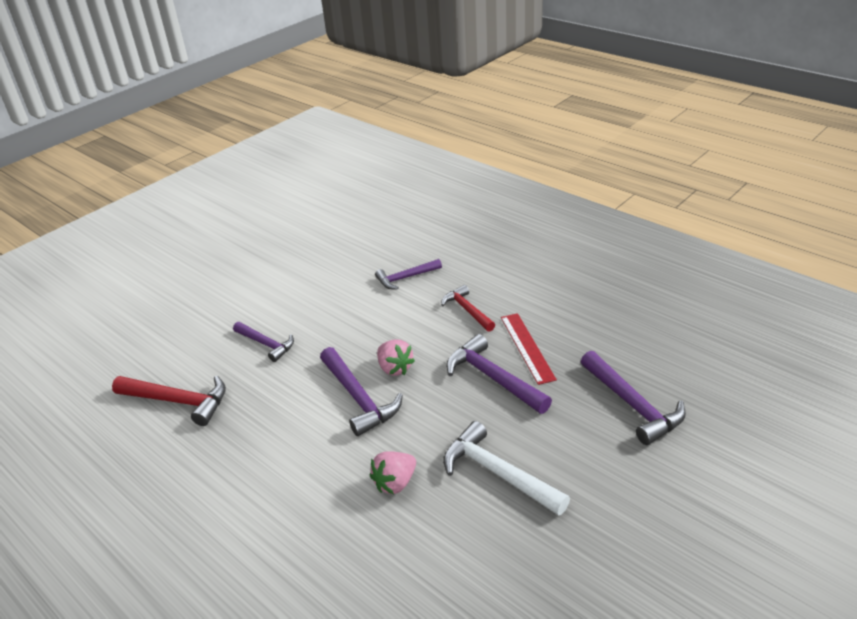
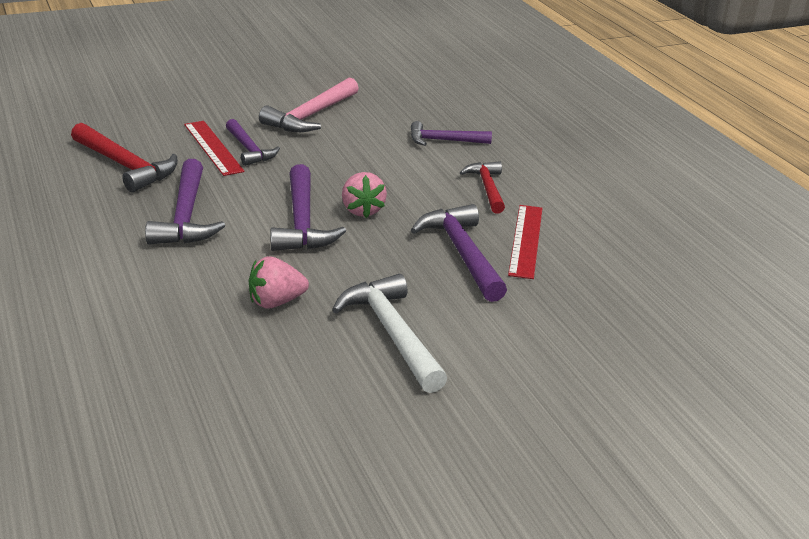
camera: 20 degrees right, 5 degrees down
purple hammer [581,351,686,445] -> purple hammer moved to [145,159,225,245]
none -> red ruler [184,121,245,176]
none -> pink hammer [259,77,359,132]

